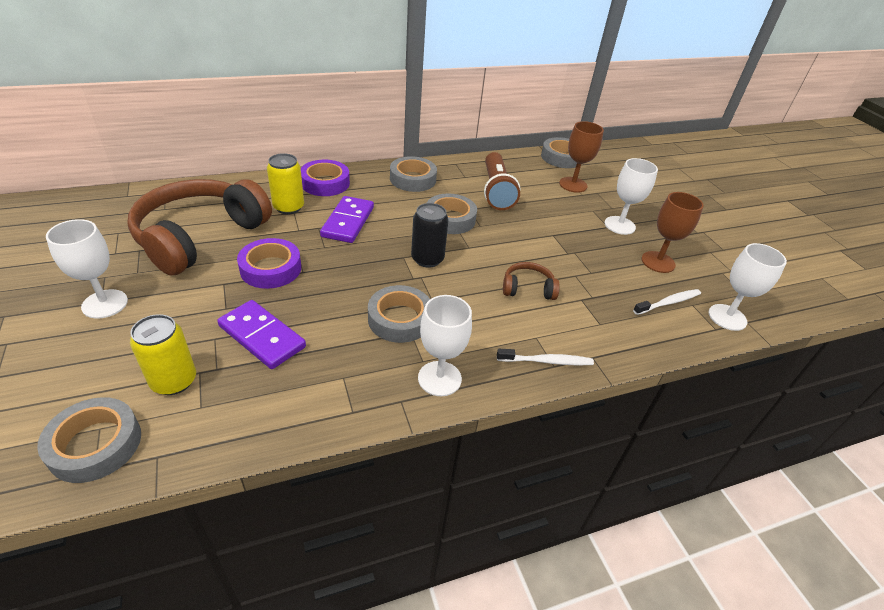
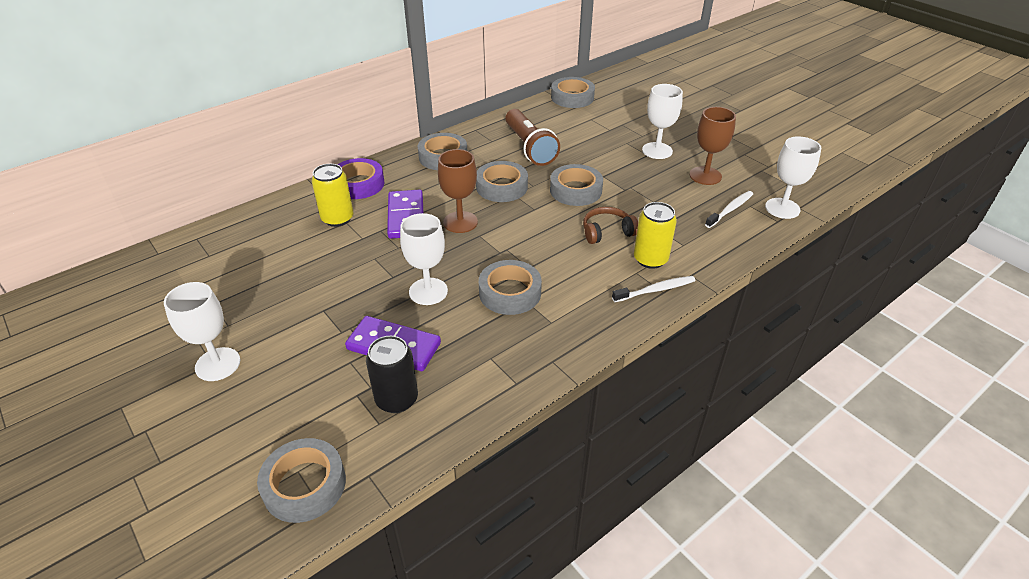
camera: 15 degrees left, 0 degrees up
brown headphones [127,179,272,276] -> none
yellow can [130,314,196,395] -> yellow can moved to [634,202,677,269]
purple tape [237,238,301,289] -> none
black can [411,203,449,268] -> black can moved to [366,336,418,413]
white goblet [418,295,472,396] -> white goblet moved to [400,213,448,305]
brown goblet [559,121,604,193] -> brown goblet moved to [438,149,478,233]
none -> grey tape [550,164,603,206]

